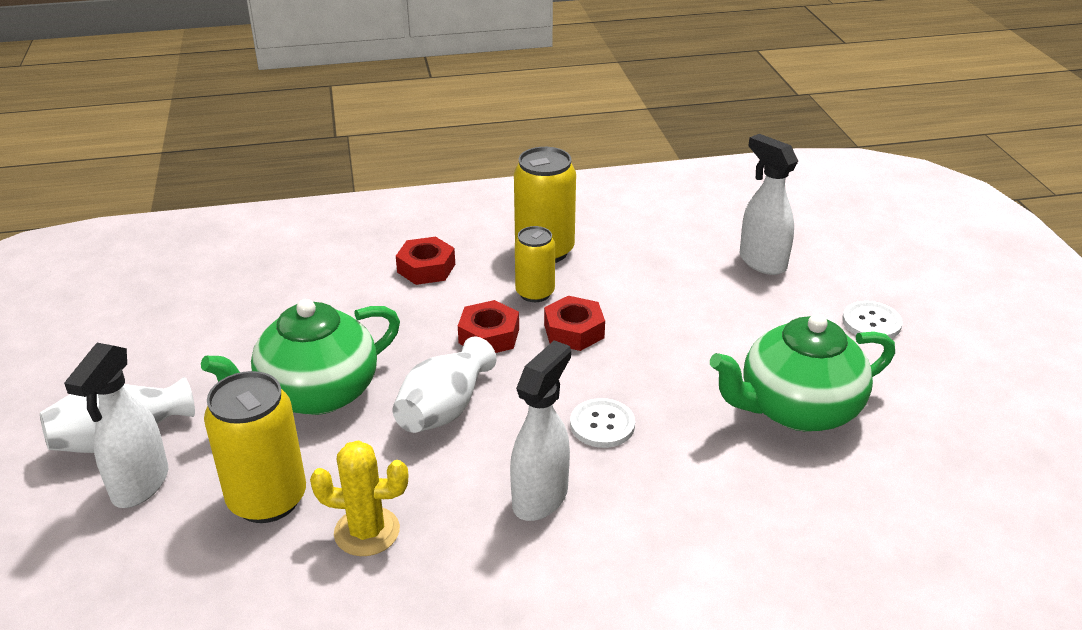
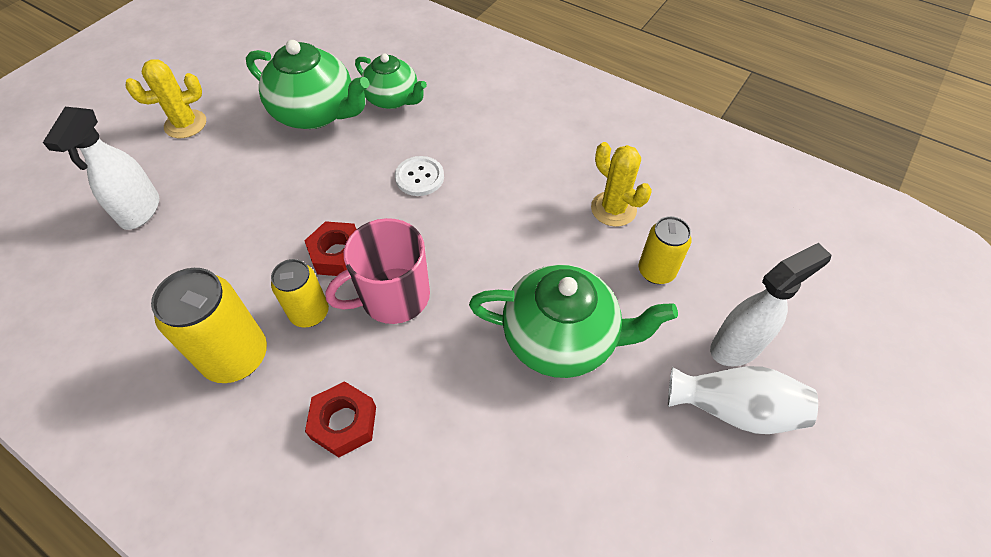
camera: 135 degrees left, 20 degrees up
yellow can [204,371,306,523] -> yellow can [639,216,692,284], size x0.63
white vase [393,336,496,433] -> none
red nut [458,300,519,353] -> pink mug [325,218,430,324]
white spray bottle [510,340,571,521] -> none
white button [842,301,903,339] -> yellow cactus [126,59,206,138]
none -> green teapot [355,53,427,109]

